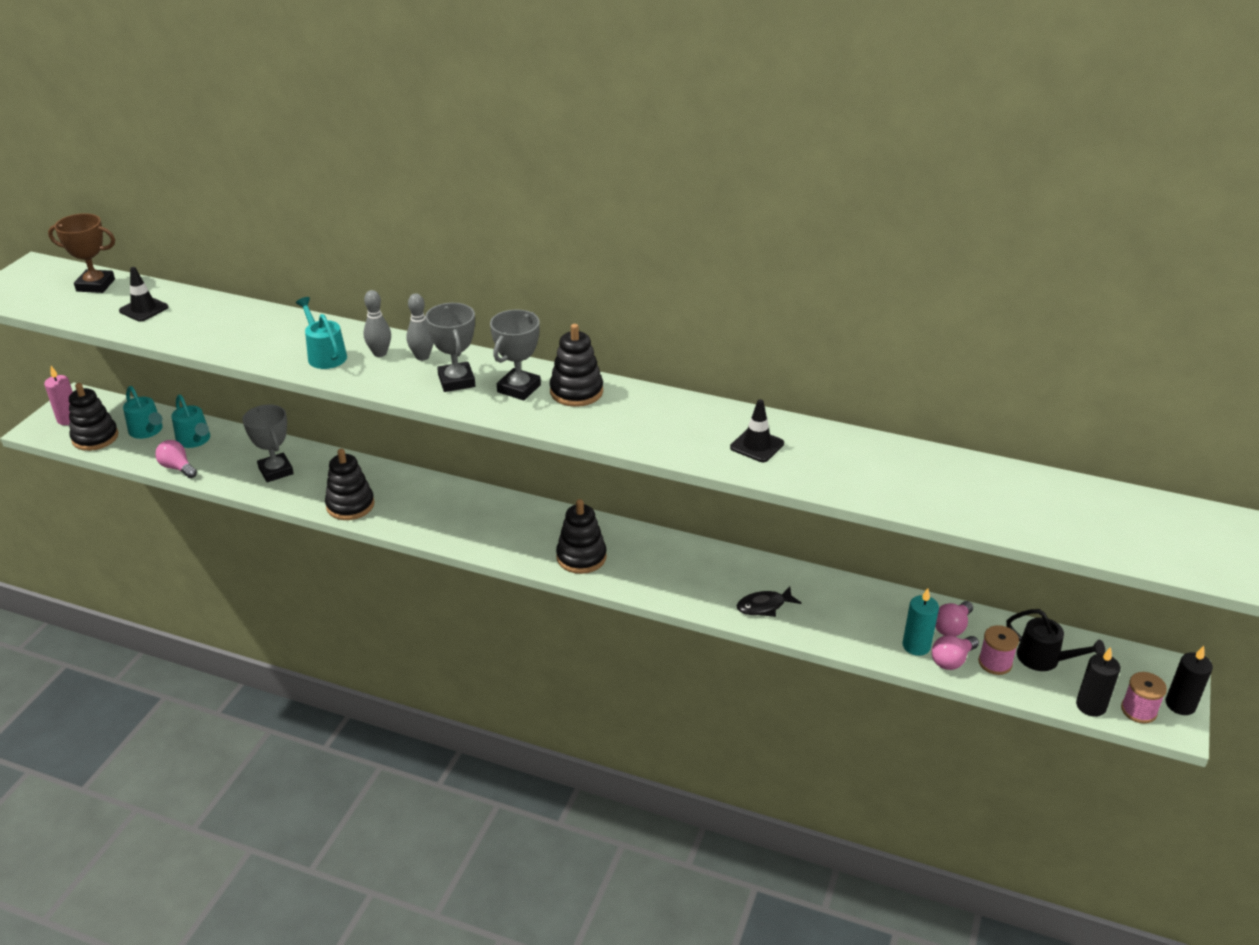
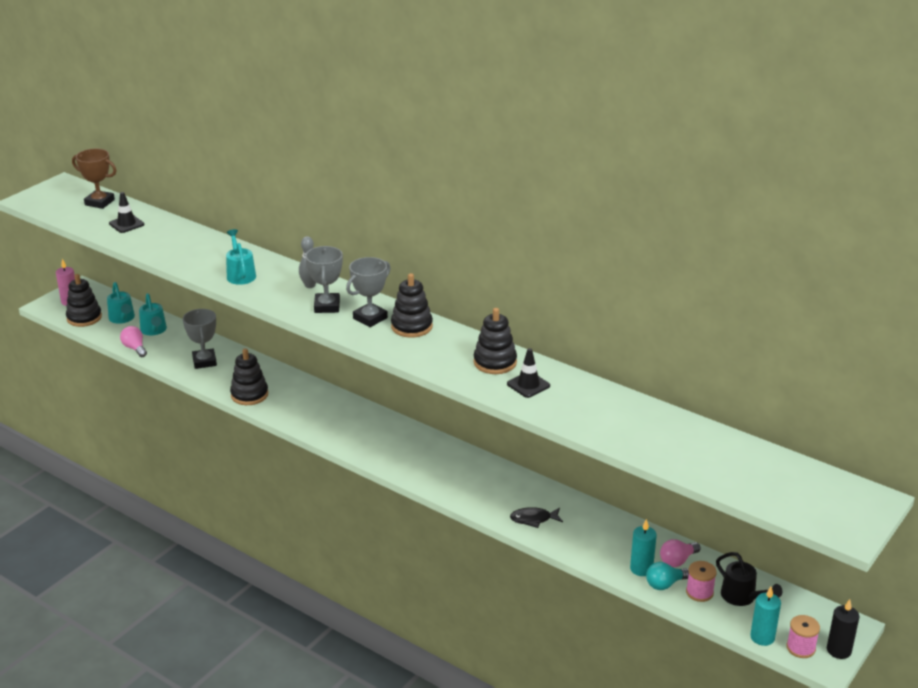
camera: 15 degrees right, 5 degrees down
grey bowling pin [364,290,391,357] -> none
black stacking toy [556,499,607,574] -> black stacking toy moved to [473,308,517,374]
pink light bulb [932,635,979,670] -> turquoise light bulb [646,562,689,590]
black candle [1076,647,1120,717] -> turquoise candle [750,587,781,646]

